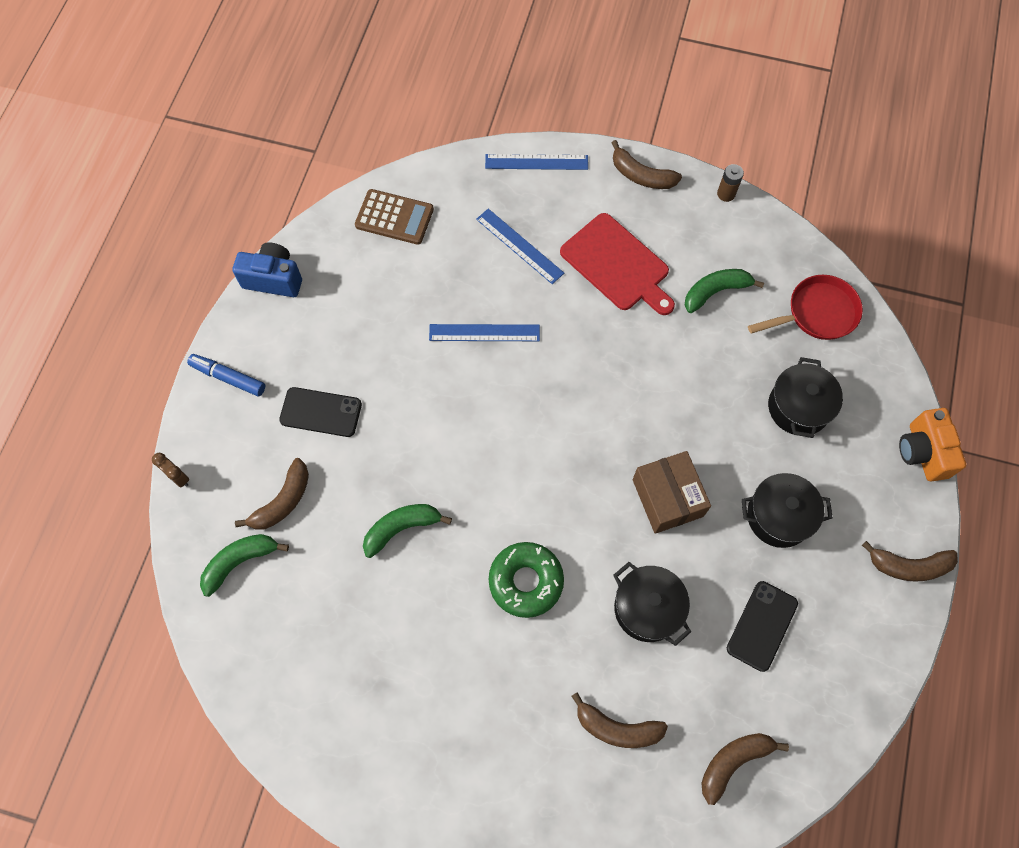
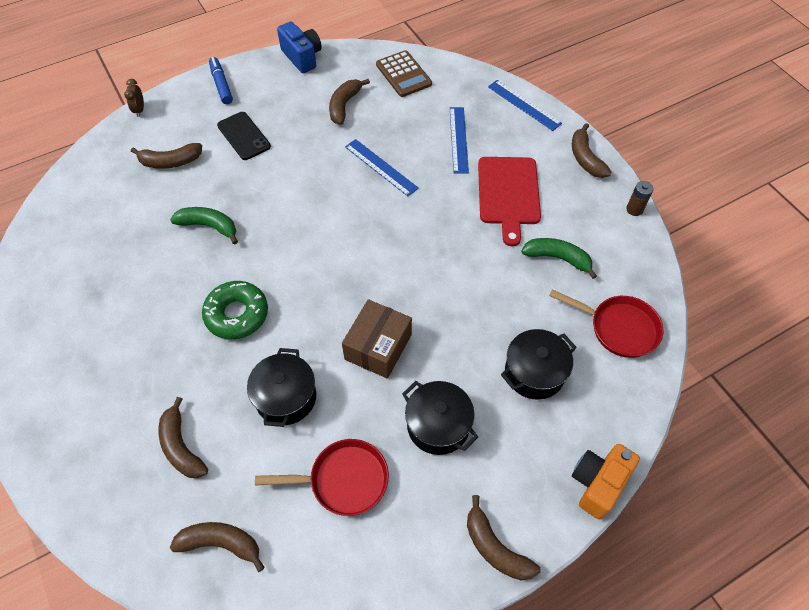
camera: 45 degrees right, 10 degrees down
green banana [200,534,289,597] -> none
black phone [727,581,798,672] -> red pan [255,439,389,516]
none -> brown banana [329,79,370,125]

